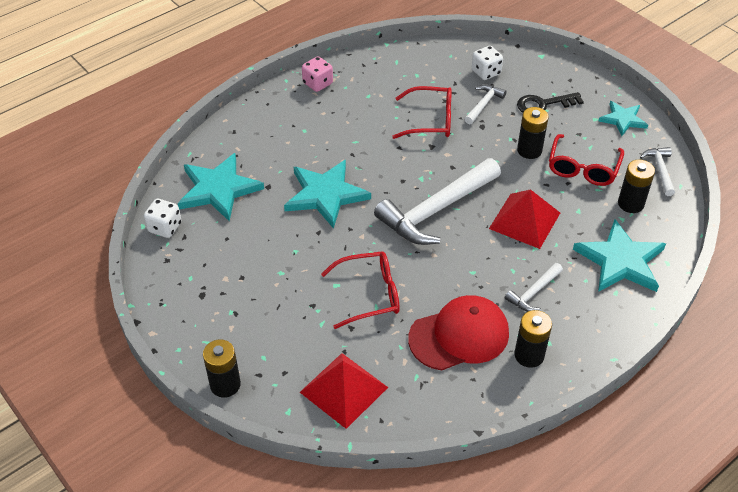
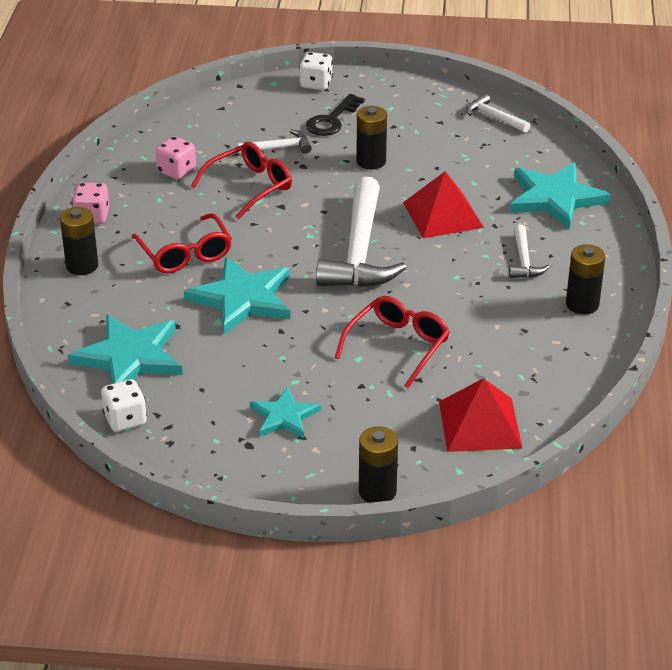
camera: 45 degrees left, 10 degrees down
red cap [408,295,509,371] -> none
white hammer [465,85,507,125] -> white hammer turned 90 degrees clockwise [237,129,312,155]
white dice [472,46,503,80] -> white dice moved to [299,52,333,90]
red glasses [549,134,624,186] -> red glasses moved to [131,213,232,273]
turquoise star [599,101,648,136] -> turquoise star moved to [250,387,321,438]
black battery [618,160,655,213] -> black battery moved to [60,207,98,275]
none -> pink dice [155,136,196,180]

